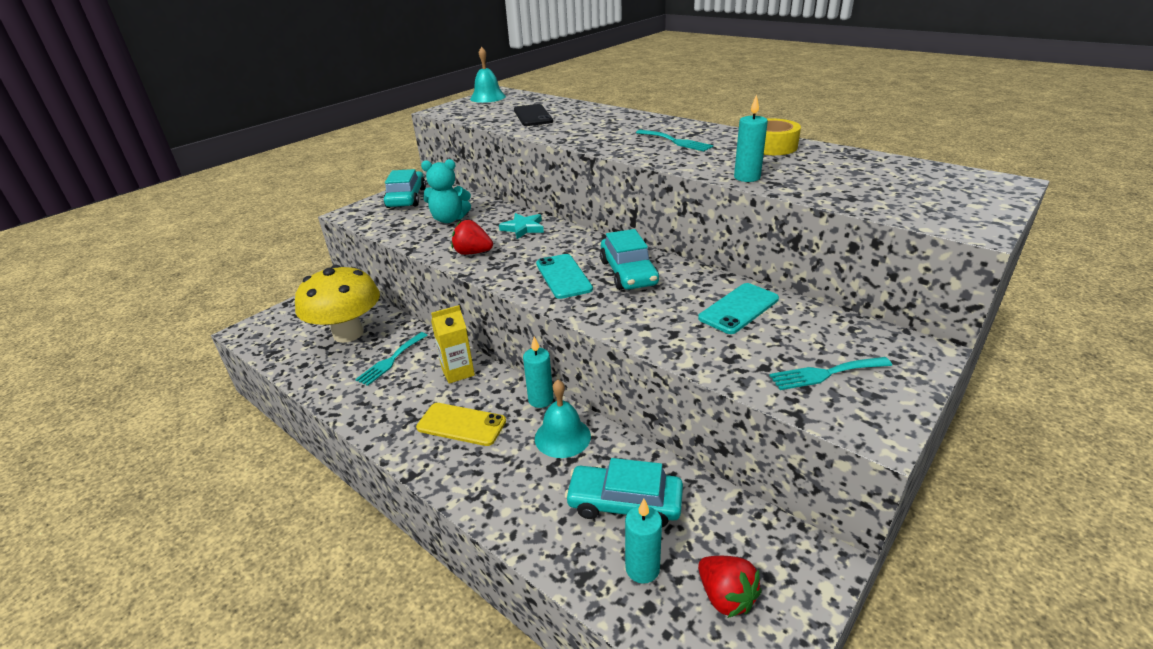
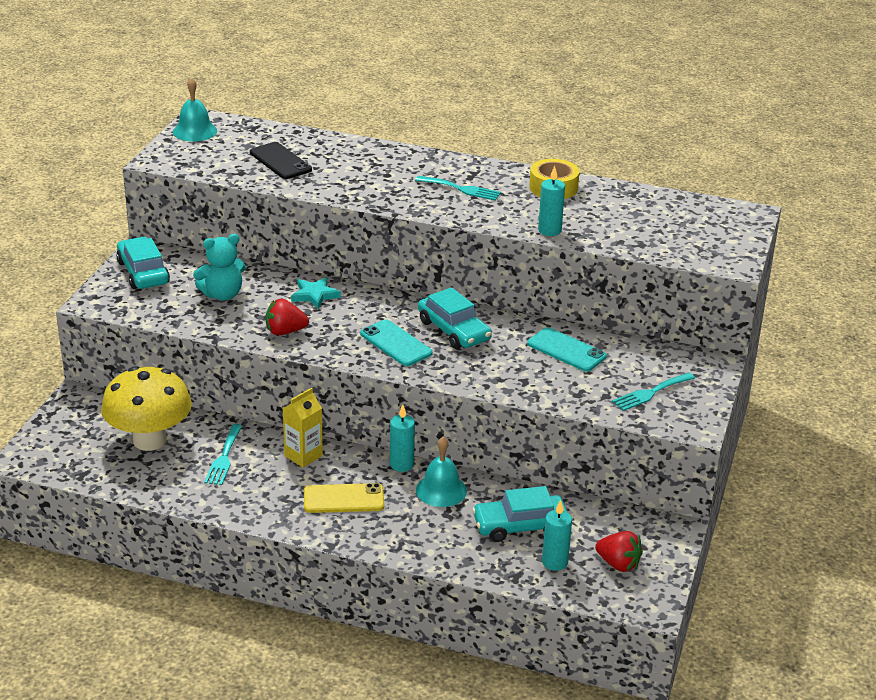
camera: 25 degrees left, 0 degrees up
turquoise phone [698,283,779,334] -> turquoise phone turned 75 degrees counterclockwise [527,327,607,372]

